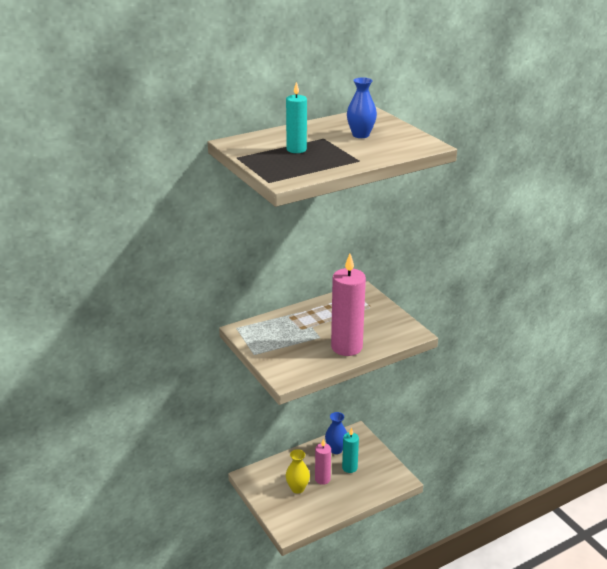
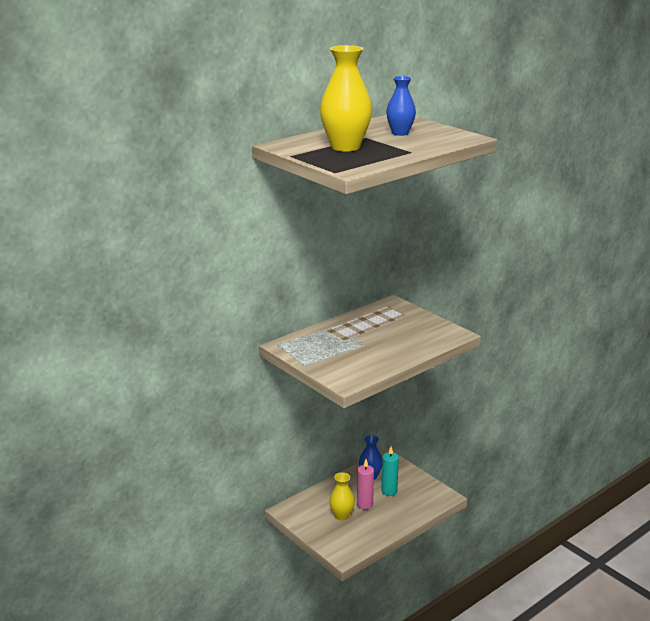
camera: 10 degrees left, 5 degrees down
turquoise candle [286,82,307,153] -> yellow vase [320,45,372,151]
pink candle [331,254,366,356] -> none

